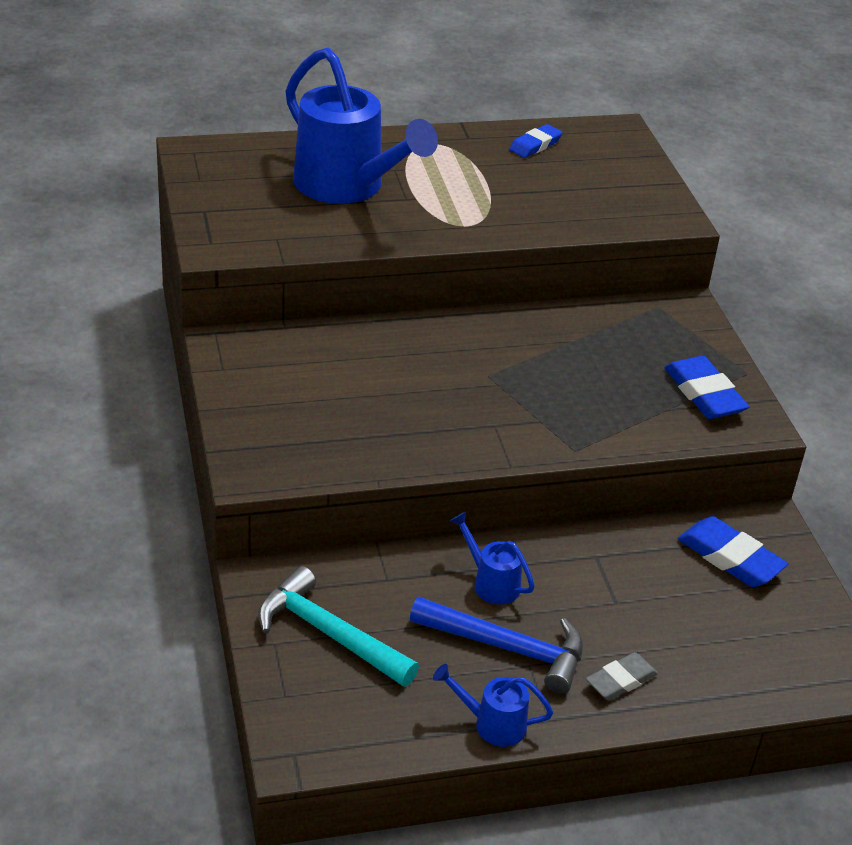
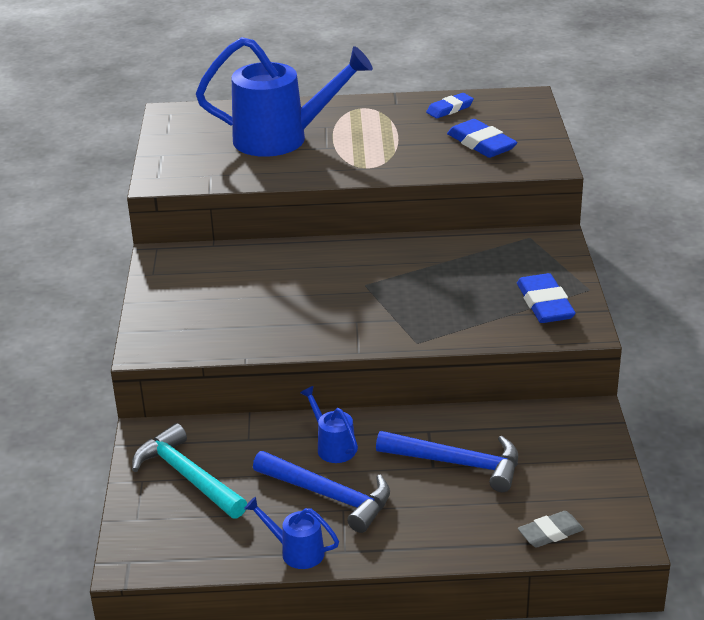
camera: 15 degrees right, 5 degrees down
blue watering can [285,48,438,204] -> blue watering can turned 60 degrees counterclockwise [196,37,373,157]
grey eraser [586,652,658,700] -> grey eraser moved to [518,511,584,548]
blue eraser [678,516,788,587] -> blue eraser moved to [447,119,517,158]
none -> blue hammer [376,431,518,492]

